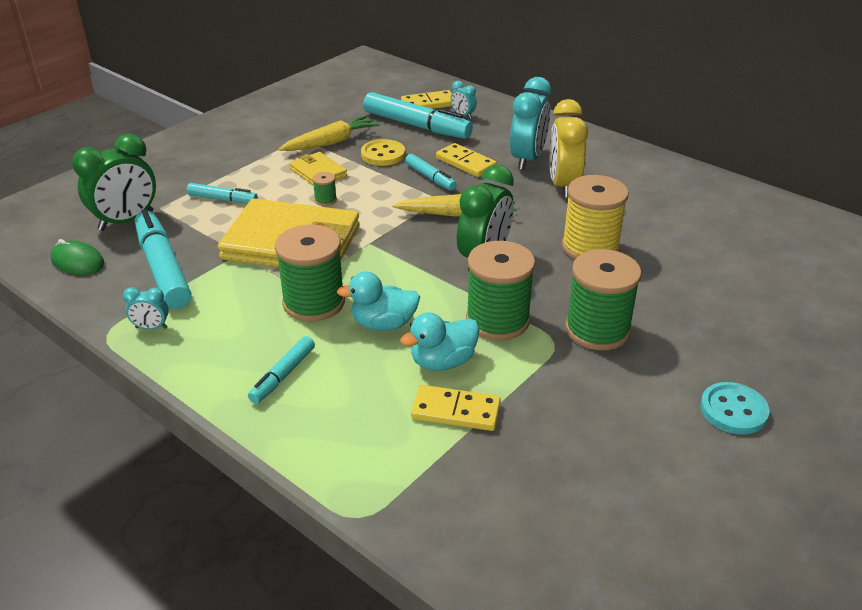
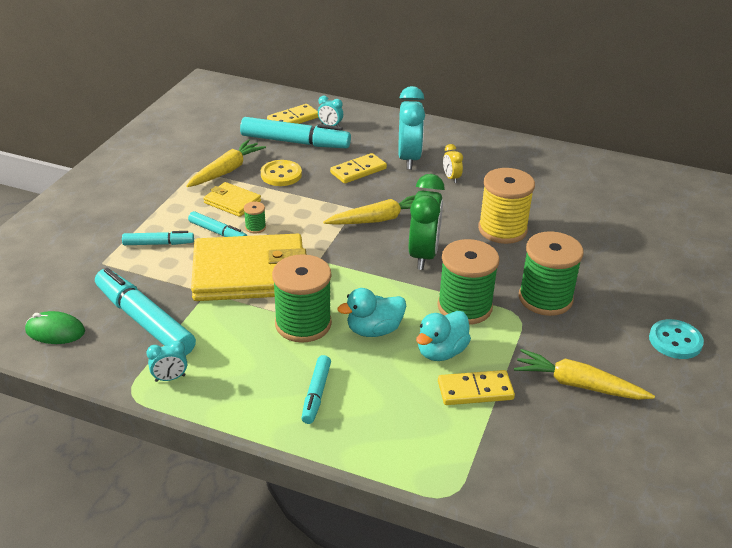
camera: 20 degrees left, 0 degrees up
green clock [72,134,156,231] -> none
turquoise marker [405,154,457,191] -> turquoise marker moved to [188,211,247,237]
yellow domino [436,143,497,177] -> yellow domino turned 60 degrees counterclockwise [330,153,387,184]
yellow clock [549,99,588,198] -> yellow clock [443,144,463,183], size x0.47
none -> yellow carrot [514,349,655,400]

